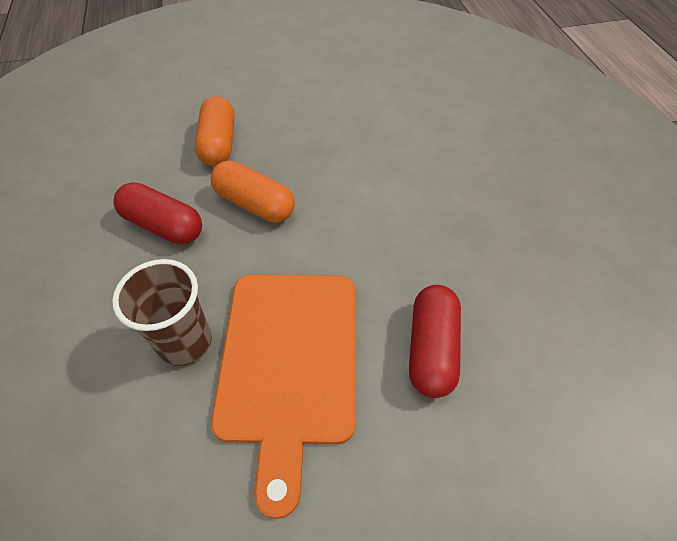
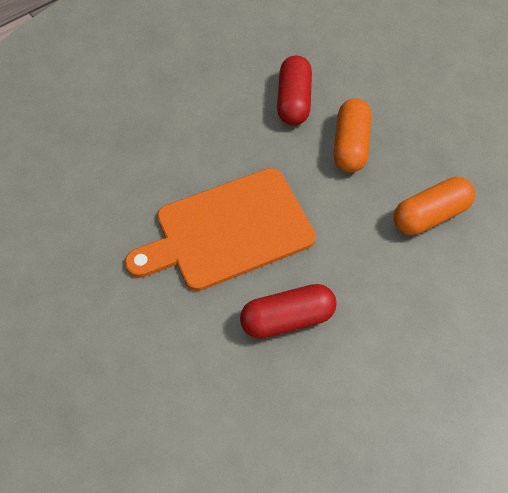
camera: 65 degrees right, 5 degrees up
brown cup [112,259,212,366] -> none
orange capsule [195,96,235,166] -> orange capsule moved to [393,177,475,235]

